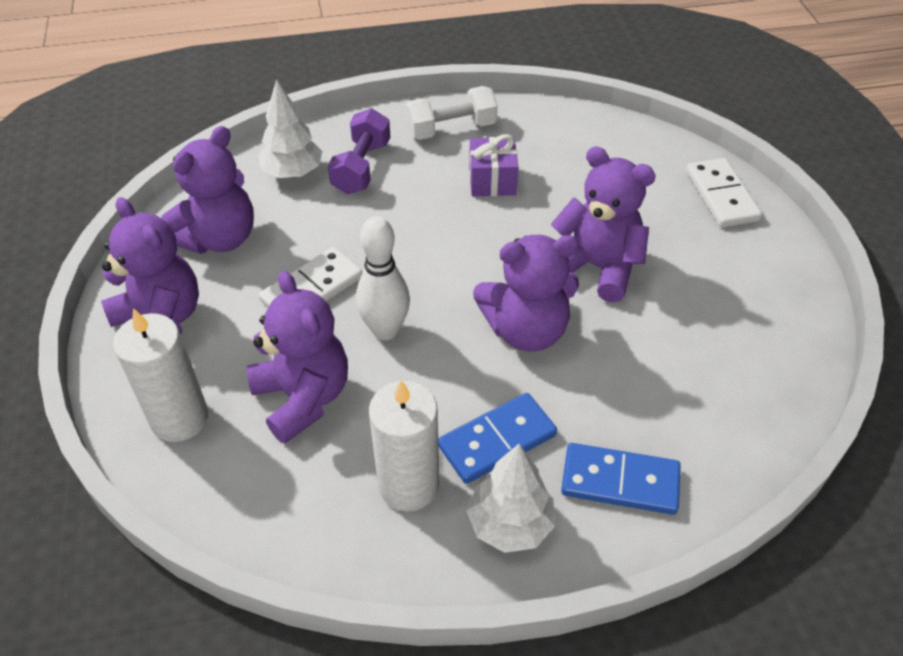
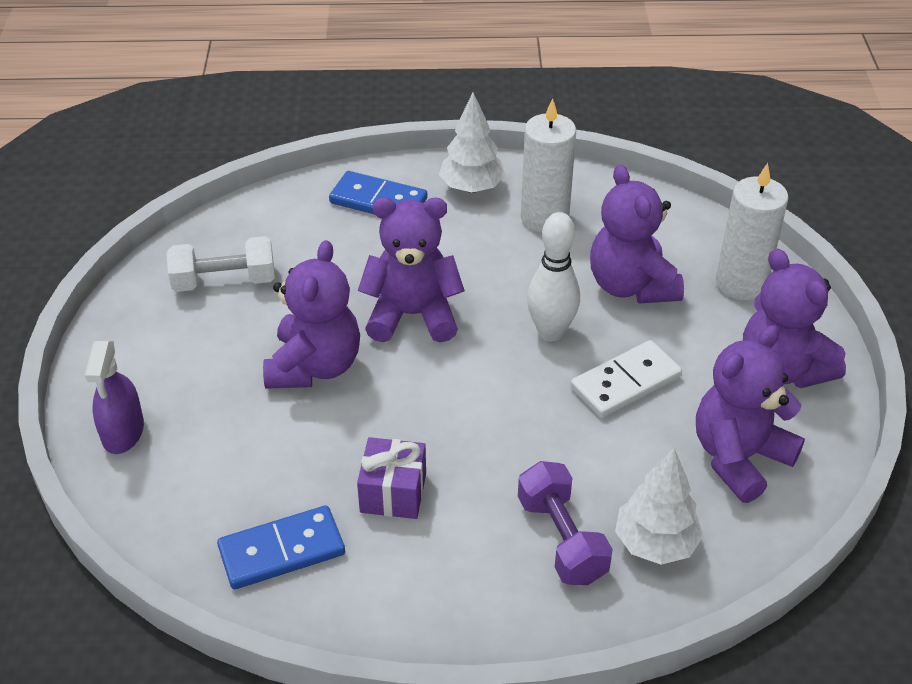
camera: 170 degrees left, 5 degrees down
purple dumbbell [328,108,390,194] -> purple dumbbell turned 45 degrees counterclockwise [518,461,613,585]
white dumbbell [405,86,498,140] -> white dumbbell moved to [166,236,275,292]
blue domino [438,393,557,484] -> blue domino moved to [217,505,345,589]
purple teddy bear [551,146,656,303] -> purple teddy bear turned 120 degrees counterclockwise [263,240,360,389]
white domino [686,158,762,227] -> purple spray bottle [85,341,144,454]

